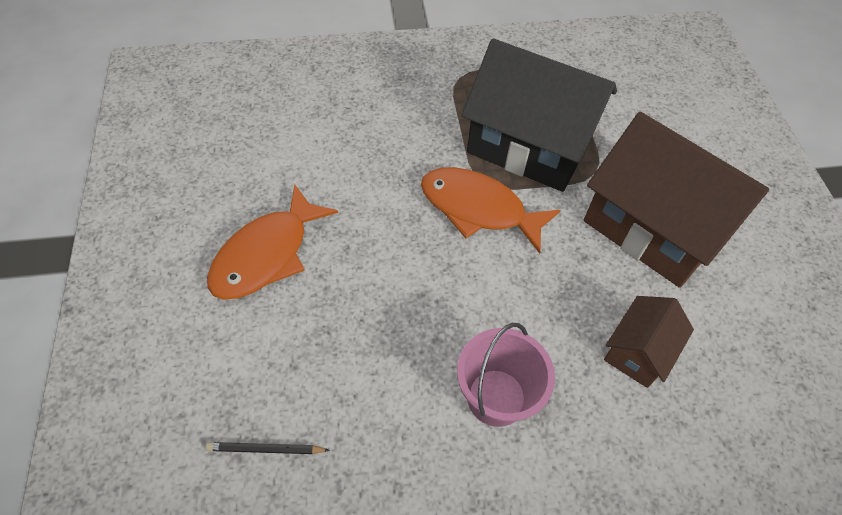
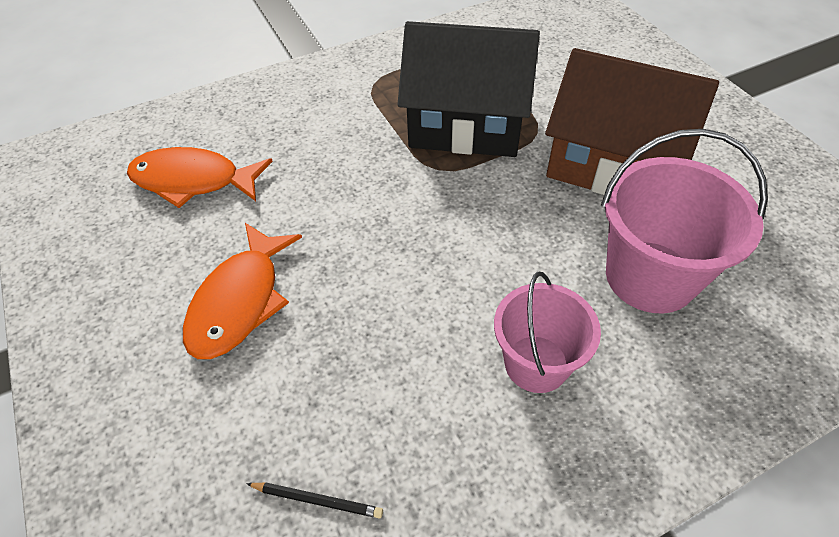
camera: 15 degrees left, 5 degrees down
black pencil [206,442,330,454] -> black pencil turned 150 degrees counterclockwise [246,482,383,518]
orange fish [421,167,561,254] -> orange fish moved to [127,147,273,208]
brown house [604,296,694,388] -> pink bucket [601,129,768,313]

